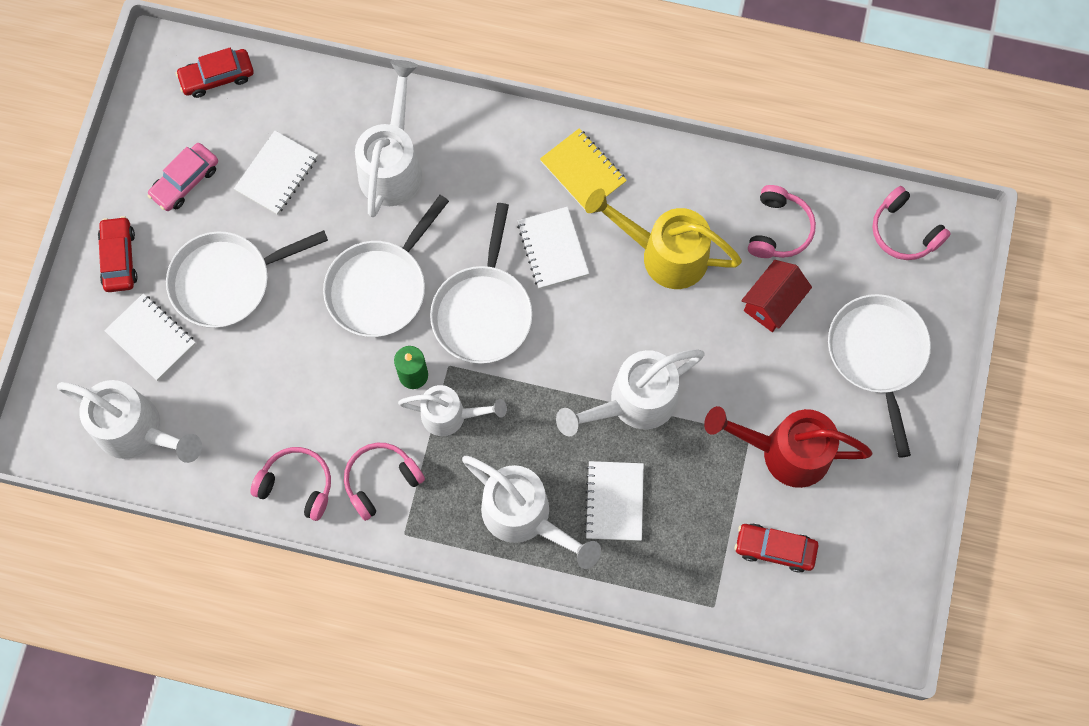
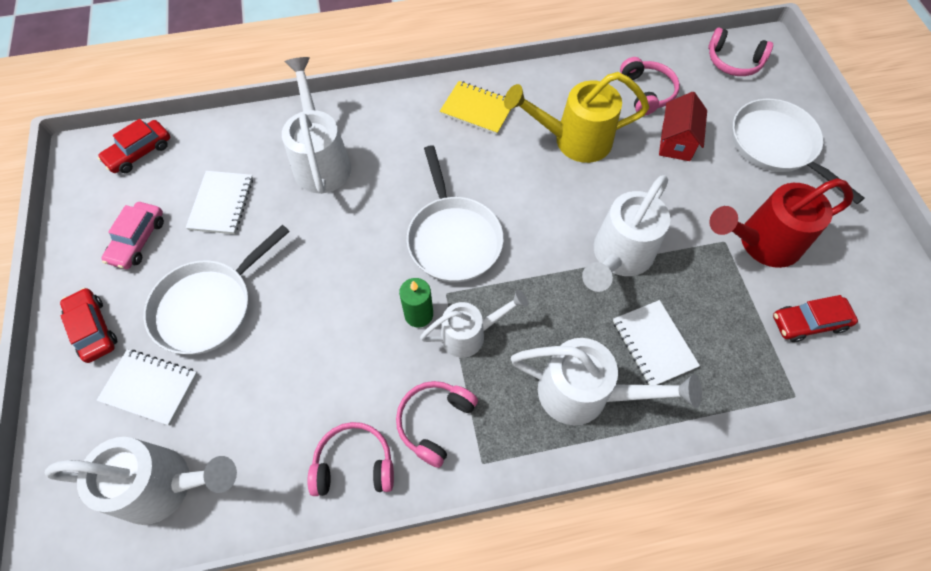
camera: 25 degrees left, 10 degrees down
white pan [323,195,449,337] -> none
white notebook [517,207,589,289] -> none

